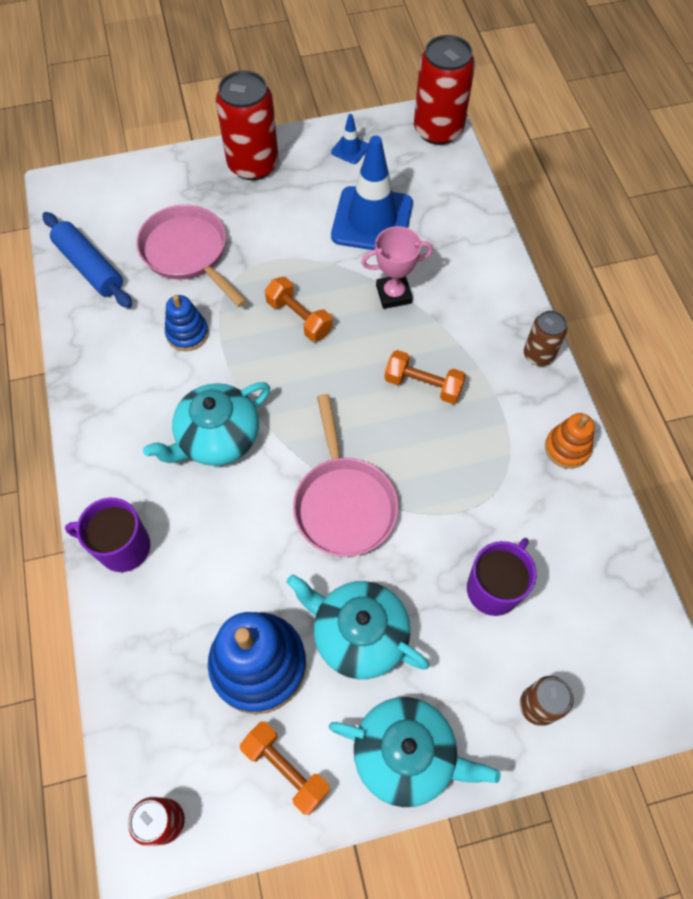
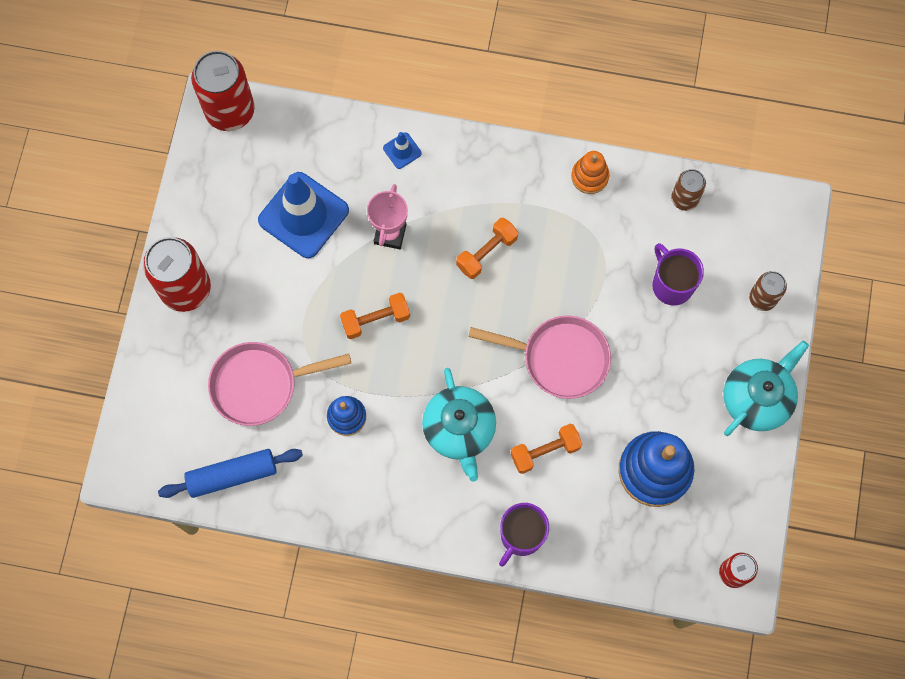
camera: 65 degrees left, 10 degrees up
orange dumbbell [240,721,330,815] -> orange dumbbell moved to [511,424,582,474]
turquoise teapot [286,574,429,679] -> none
blue traffic cone [331,114,368,164] -> blue traffic cone moved to [383,132,422,169]
brown can [524,310,567,366] -> brown can moved to [671,169,706,211]

